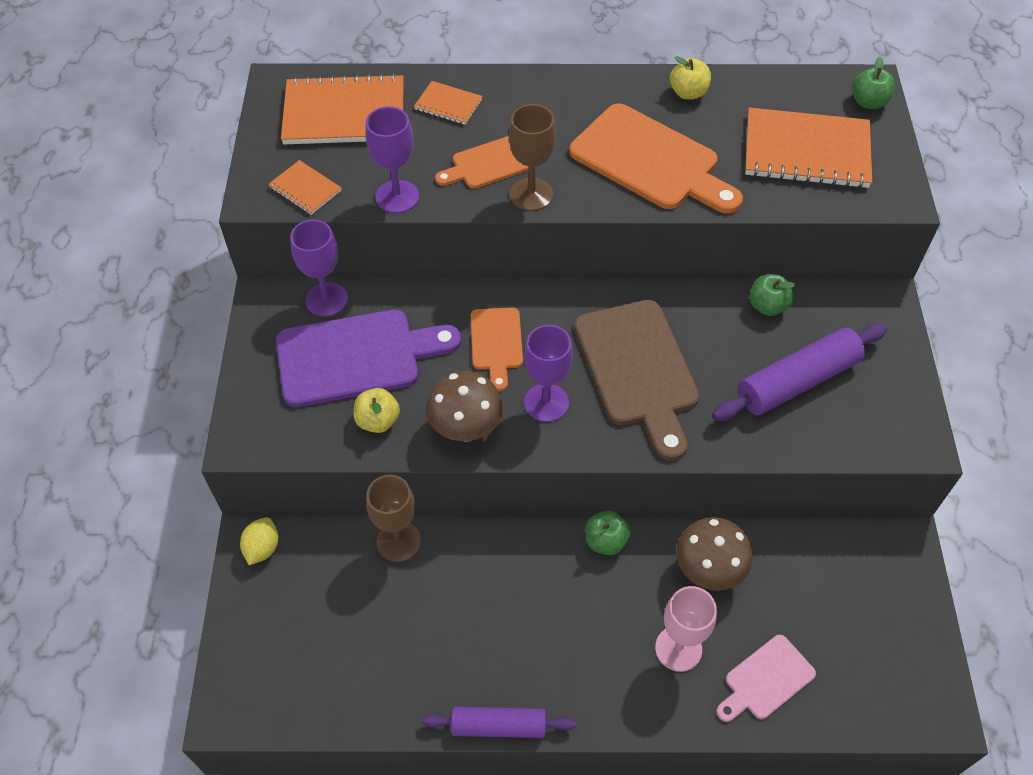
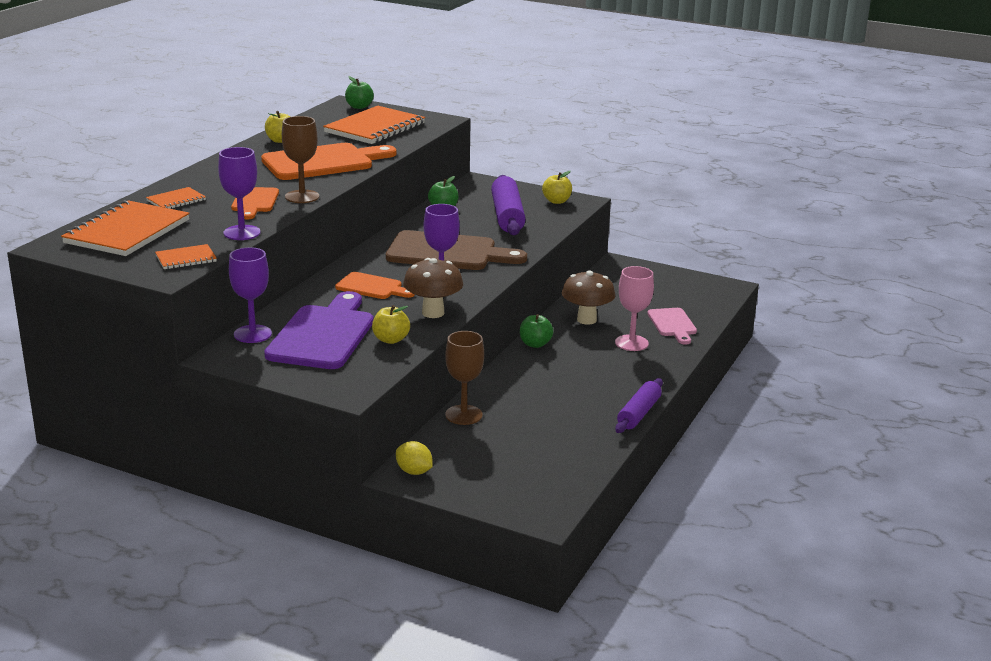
camera: 65 degrees left, 30 degrees down
none -> yellow apple [542,171,572,204]

